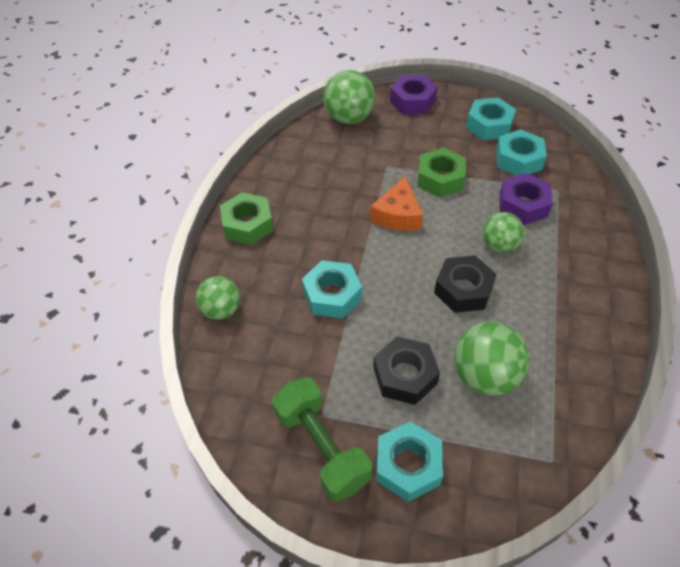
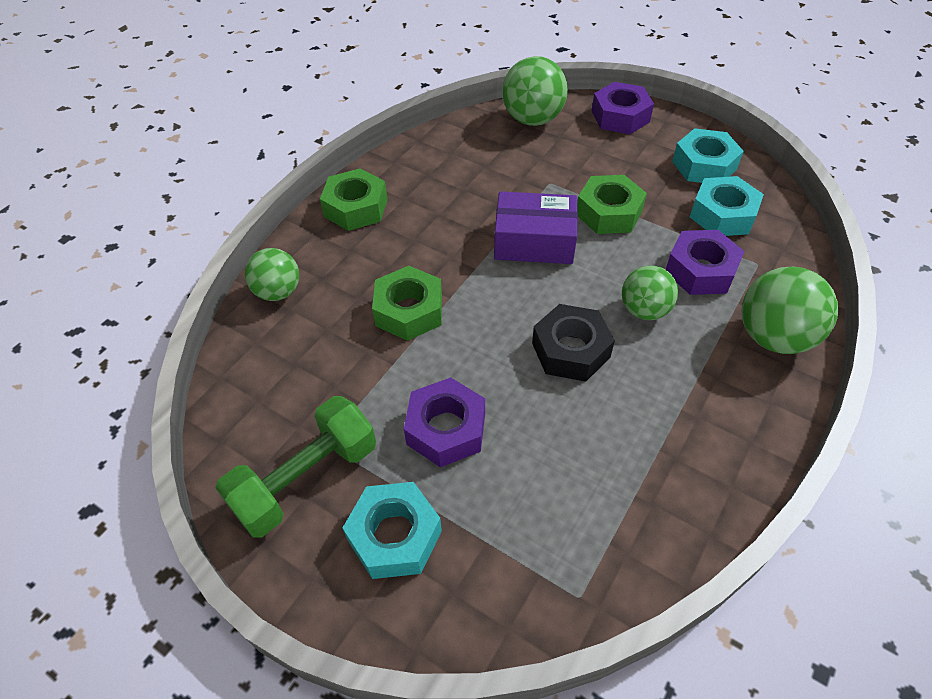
camera: 20 degrees right, 0 degrees up
green dumbbell [272,377,372,502] -> green dumbbell turned 60 degrees clockwise [216,396,376,538]
turquoise nut [302,260,362,318] -> green nut [372,266,442,341]
orange cheese [370,176,423,231] -> purple box [494,191,578,264]
black nut [373,336,440,405] -> purple nut [404,377,485,467]
green ball [454,322,530,396] -> green ball moved to [742,267,838,354]

